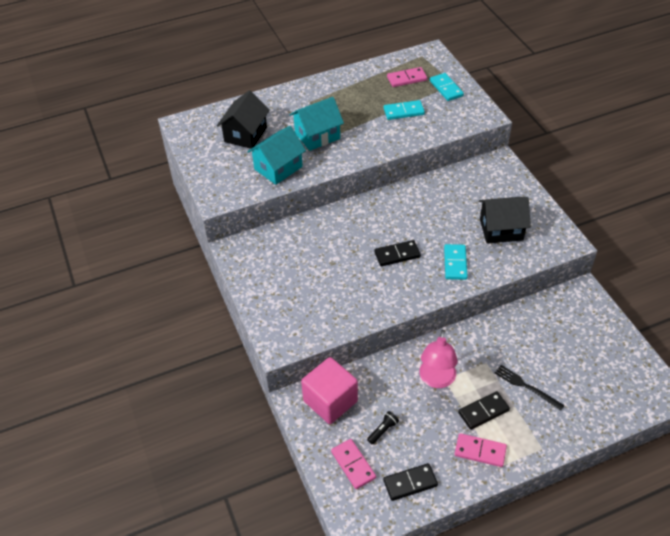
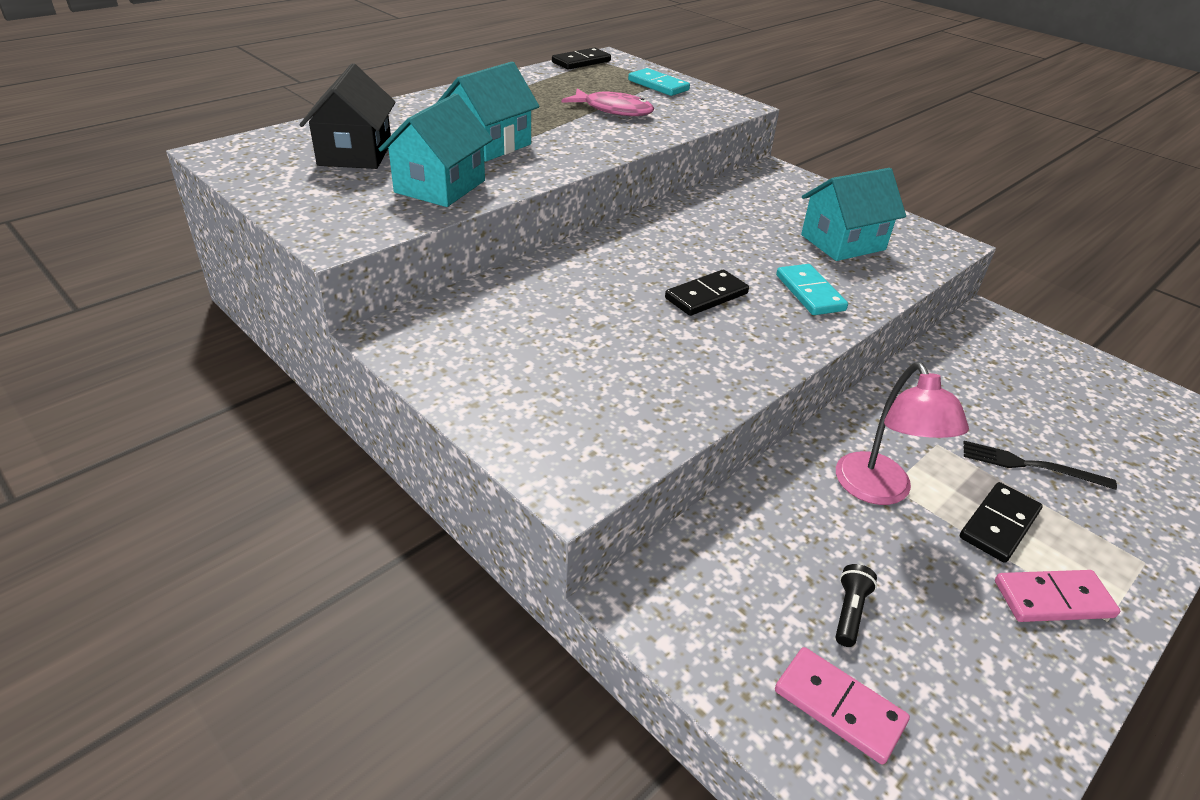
camera: 25 degrees left, 10 degrees down
pink cube [301,357,358,424] -> none
black domino [383,463,438,501] -> black domino moved to [552,48,611,70]
turquoise domino [384,100,425,120] -> pink fish [562,88,654,116]
pink domino [387,67,427,87] -> none
black house [479,197,531,244] -> turquoise house [801,168,906,261]

